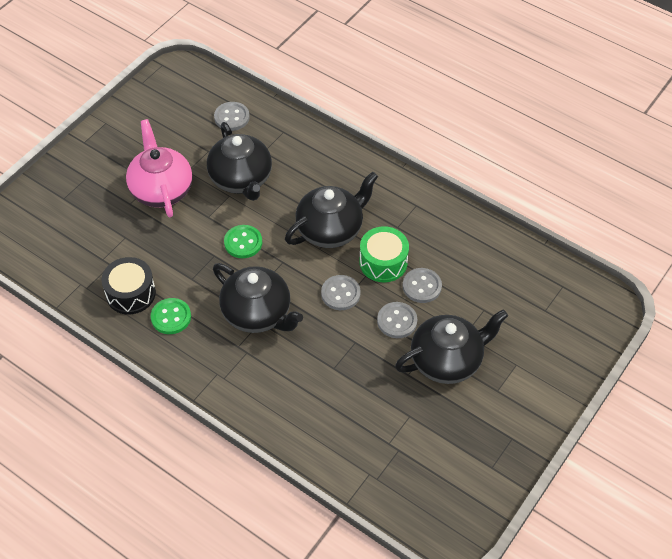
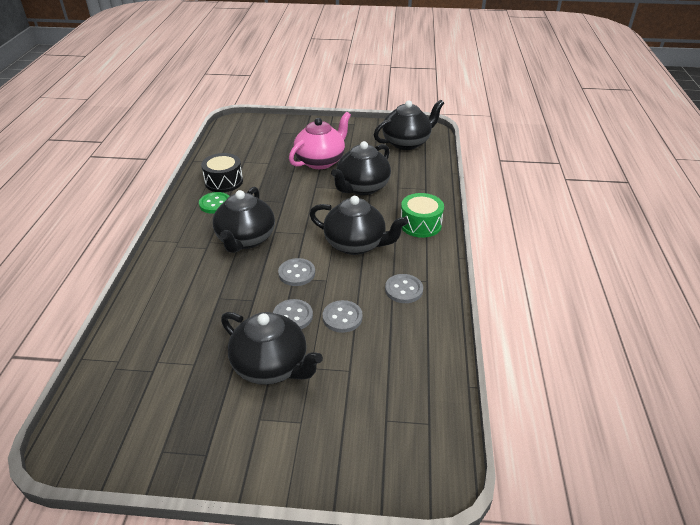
camera: 60 degrees right, 15 degrees down
grey button [214,102,250,131] -> grey button moved to [385,274,423,303]
green button [224,225,262,258] -> none
green drum [359,226,409,282] -> green drum moved to [401,193,444,238]
none -> black teapot [374,100,444,150]

